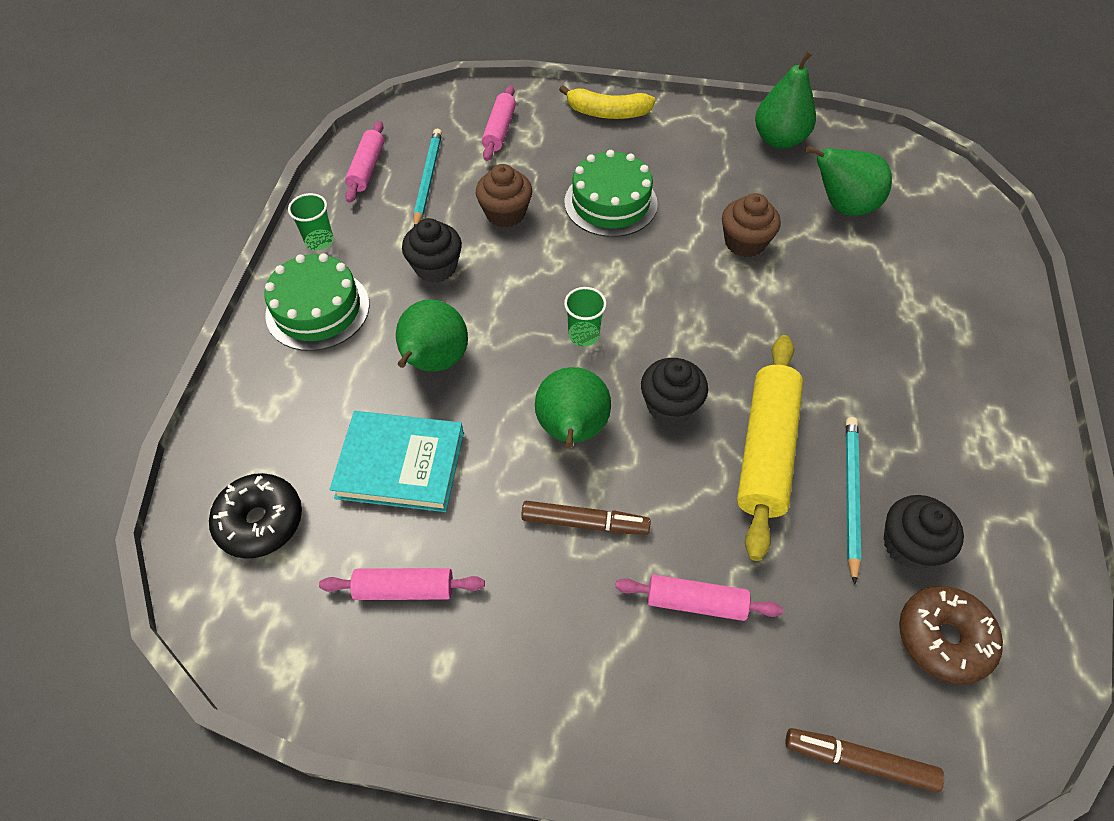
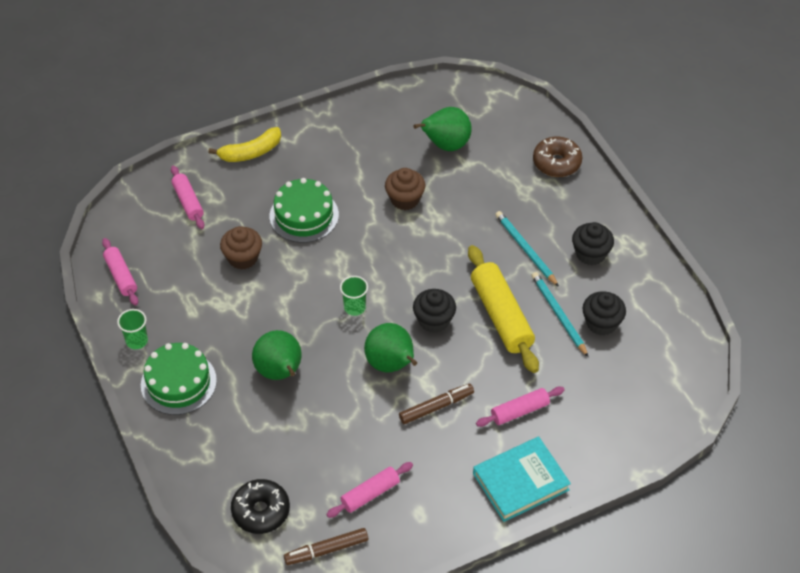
camera: 35 degrees left, 5 degrees down
turquoise book [329,411,464,512] -> turquoise book moved to [473,436,571,522]
black cupcake [402,218,462,283] -> black cupcake moved to [572,222,614,265]
turquoise pencil [414,129,442,226] -> turquoise pencil moved to [495,211,559,287]
green pear [755,50,816,149] -> none
brown marker [785,728,944,793] -> brown marker moved to [284,528,368,565]
brown donut [899,586,1003,685] -> brown donut moved to [533,137,582,177]

